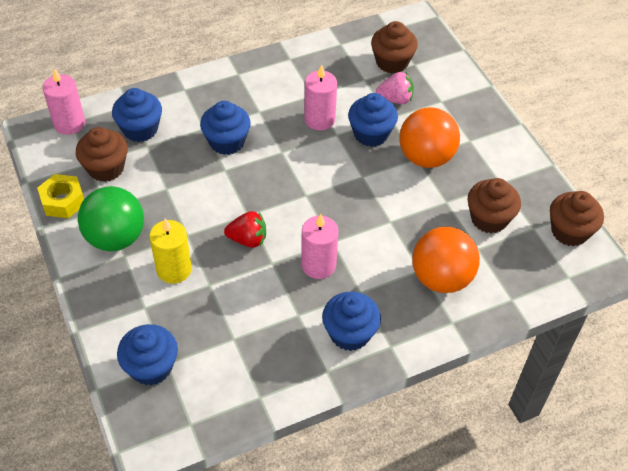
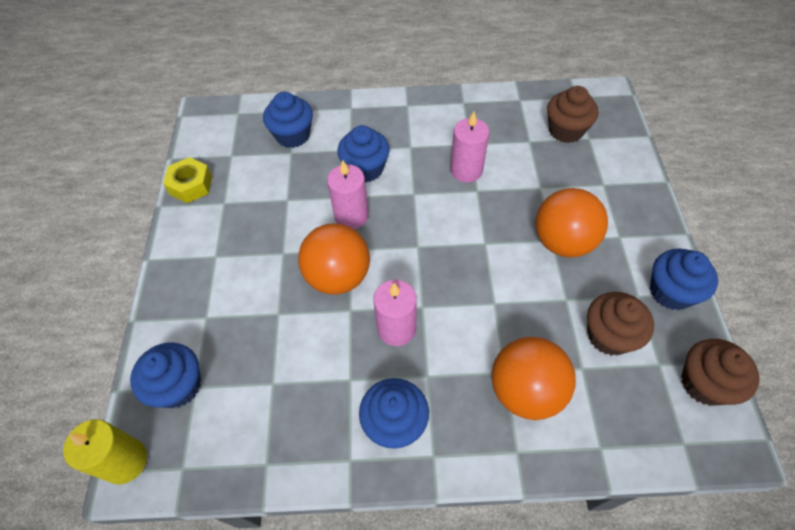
camera: 25 degrees right, 5 degrees up
pink candle [43,69,85,135] -> pink candle moved to [327,160,369,229]
brown cupcake [76,127,128,182] -> none
green ball [78,186,144,251] -> none
yellow candle [149,219,192,284] -> yellow candle moved to [63,419,147,485]
red strawberry [224,211,266,248] -> orange ball [298,223,370,295]
blue cupcake [348,93,398,147] -> blue cupcake moved to [650,249,718,310]
pink strawberry [376,72,414,104] -> none

